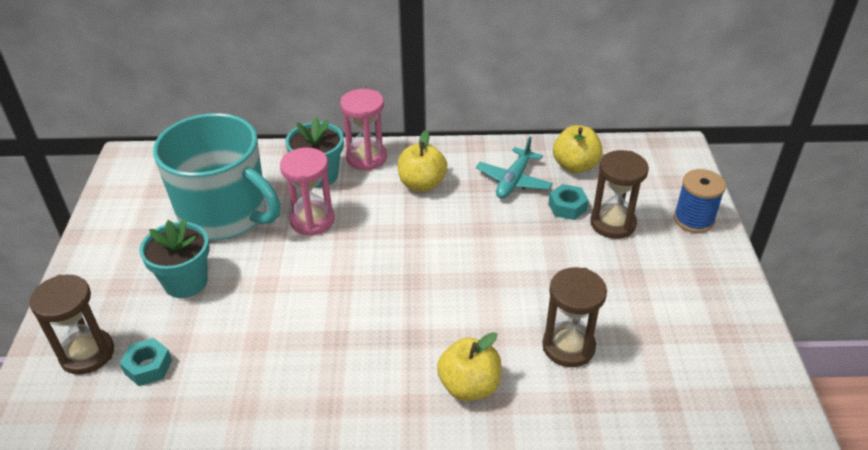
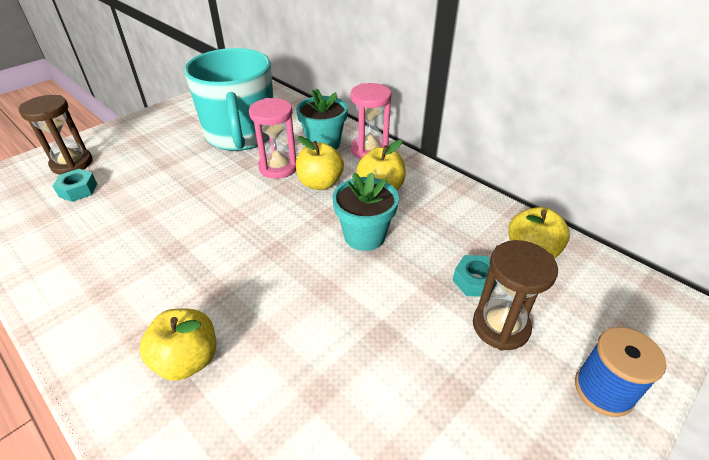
camera: 45 degrees right, 0 degrees up
turquoise flower pot [139,219,210,298] -> turquoise flower pot moved to [332,172,399,251]
turquoise plane [476,137,553,198] -> none
brown hourglass [542,267,607,367] -> none
none -> yellow apple [296,136,344,190]

